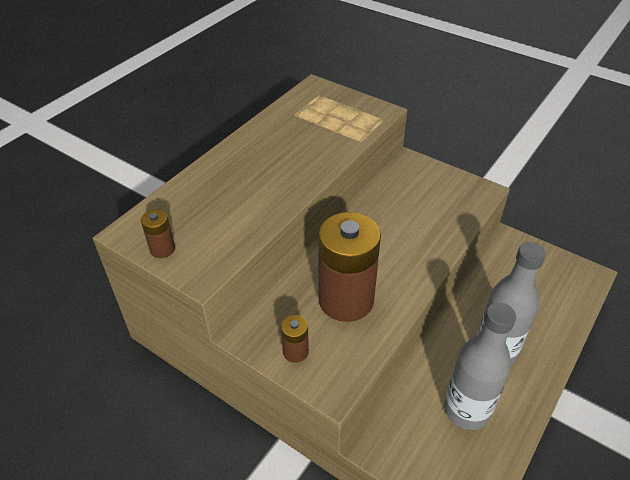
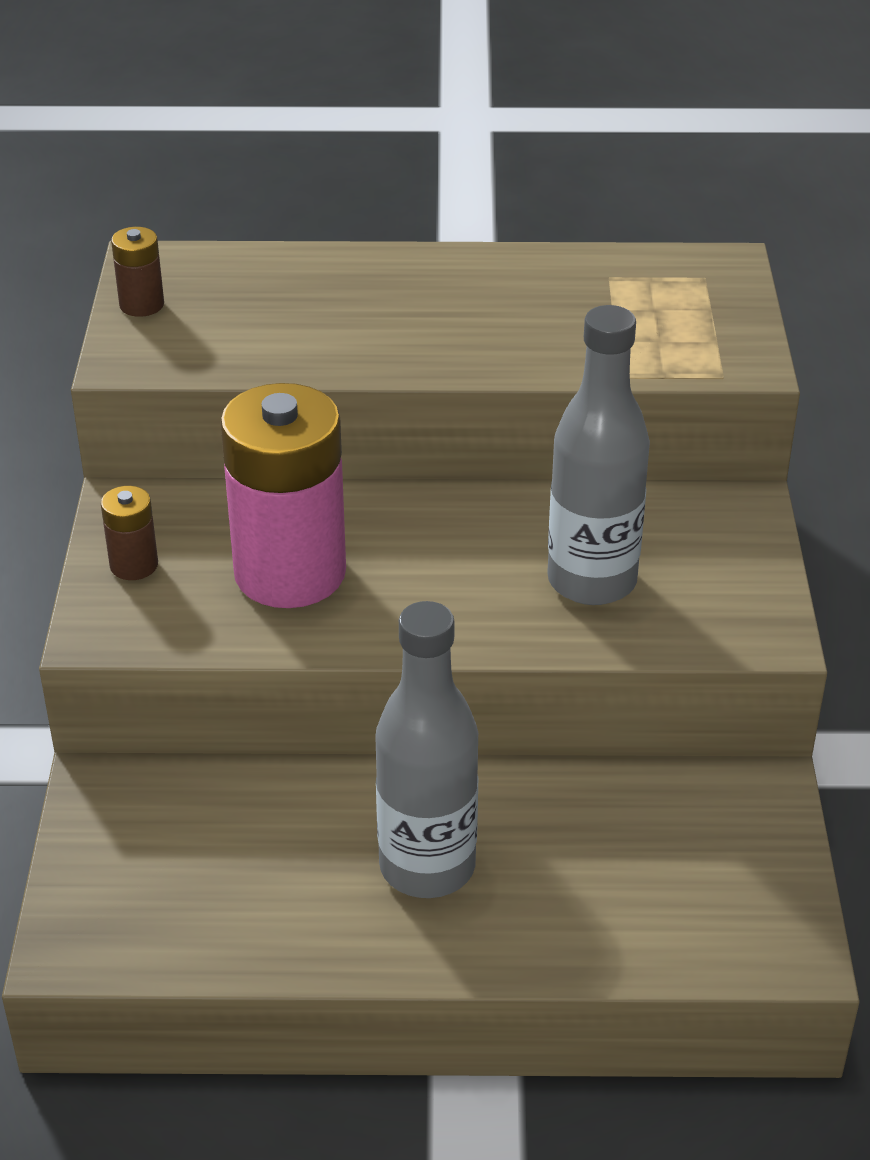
camera: 55 degrees right, 5 degrees down
brown battery [318,212,381,322] -> pink battery [220,383,346,608]
grey bottle [444,302,516,430] -> grey bottle moved to [547,305,650,605]

